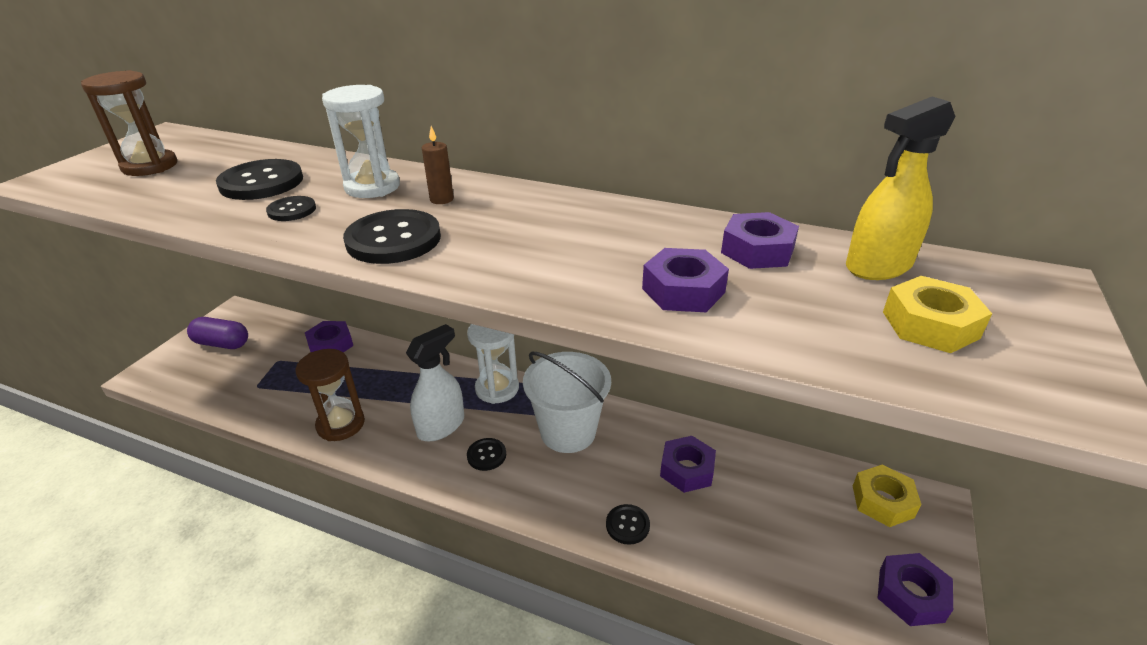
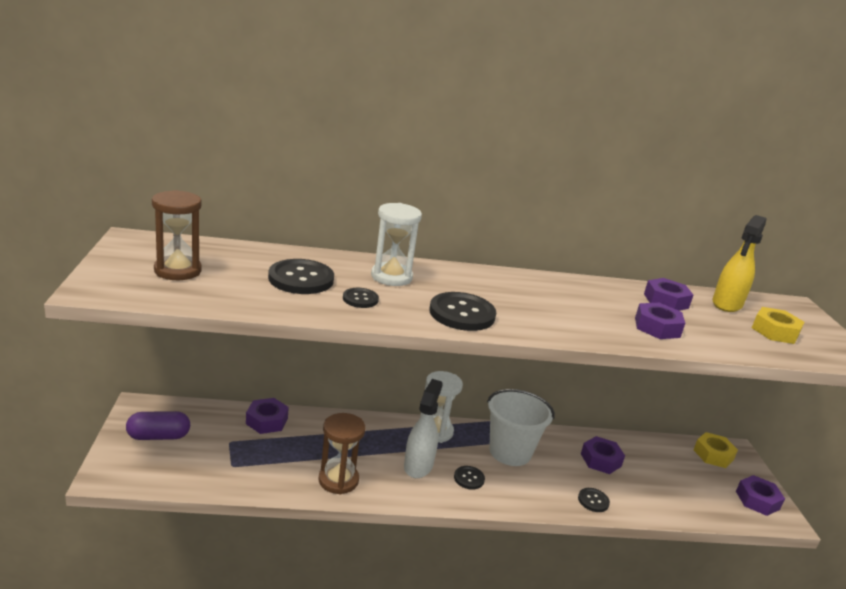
camera: 30 degrees left, 10 degrees down
brown candle [422,126,454,204] -> none

